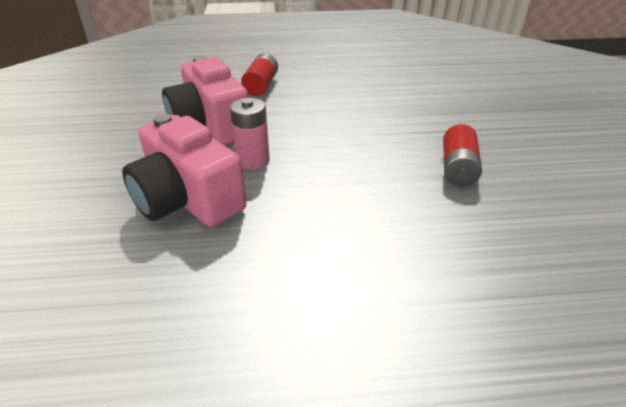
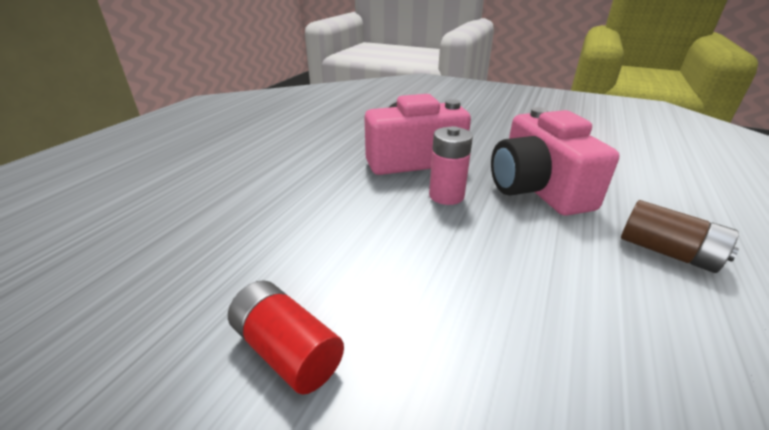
camera: 120 degrees right, 5 degrees down
pink camera [162,55,249,145] -> pink camera turned 105 degrees counterclockwise [491,107,620,216]
red battery [241,53,278,96] -> brown battery [621,200,739,273]

